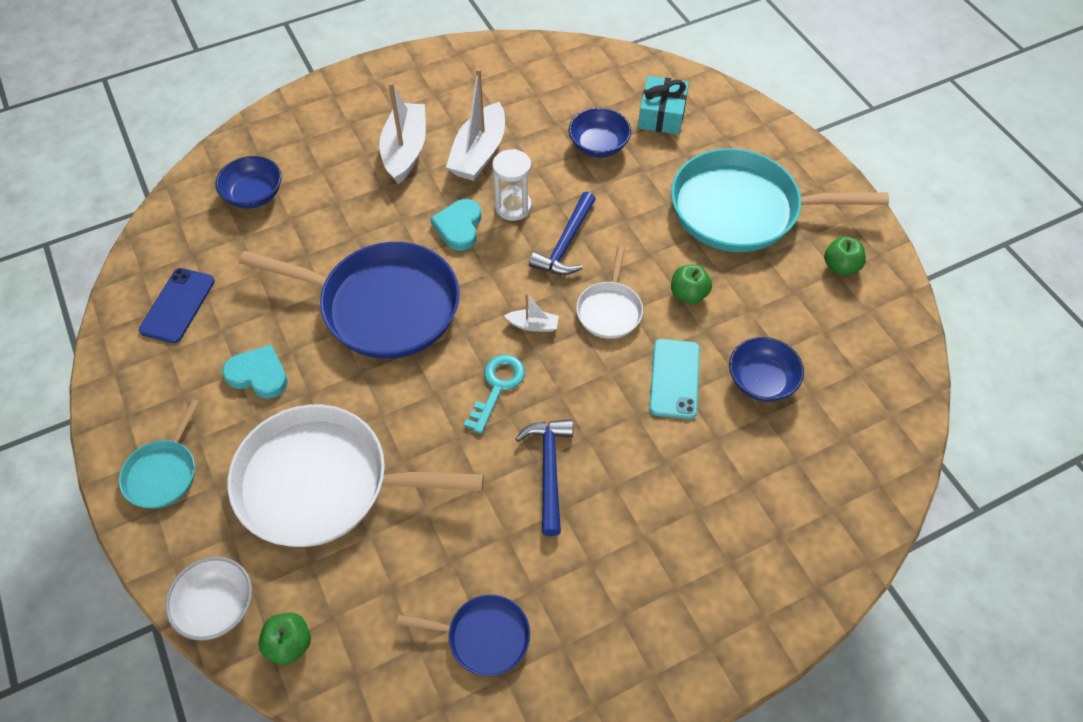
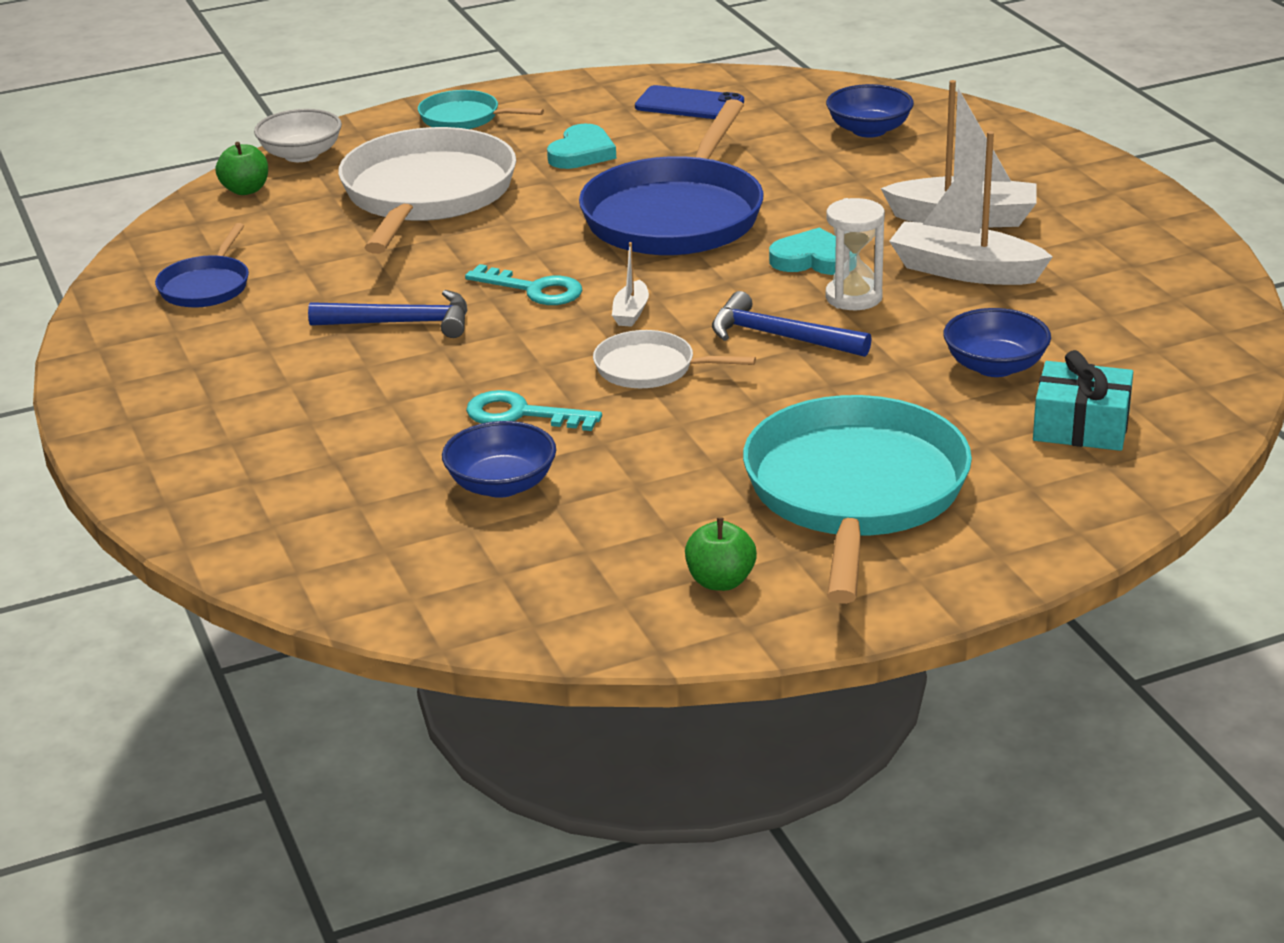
camera: 95 degrees right, 25 degrees down
turquoise phone [649,339,700,419] -> turquoise key [466,390,602,431]
green apple [671,265,712,304] -> none

